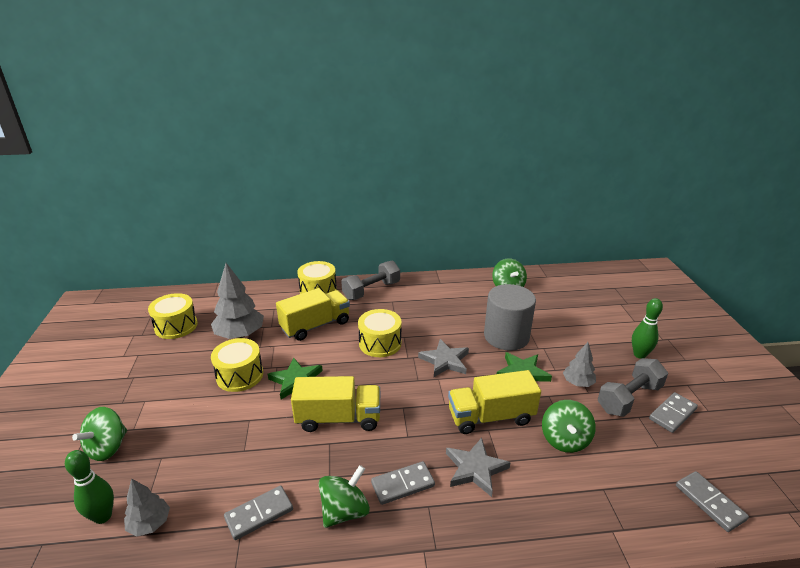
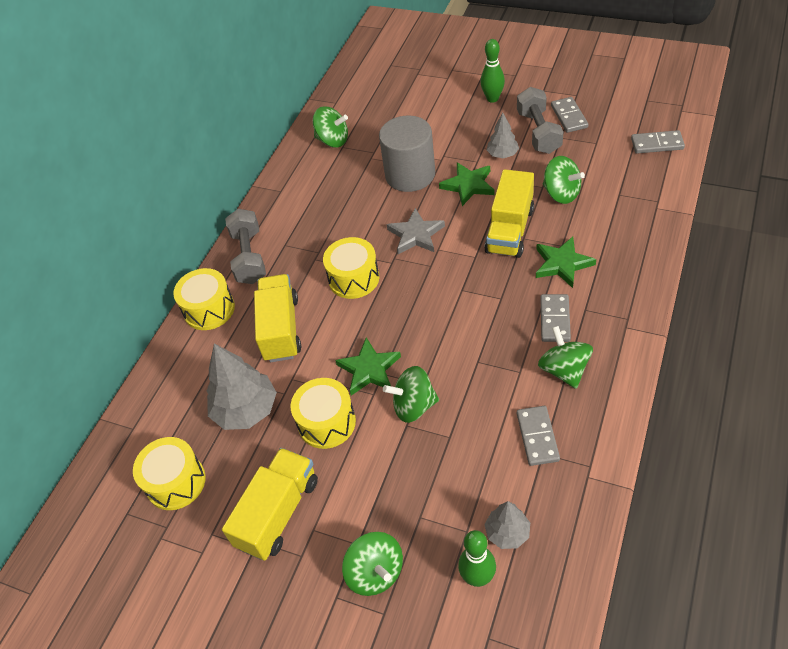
camera: 55 degrees left, 20 degrees up
yellow truck [291,376,380,432] -> yellow truck moved to [222,448,318,561]
grey star [446,438,511,497] -> green star [536,237,596,288]
none -> green spinning top [383,366,439,423]

